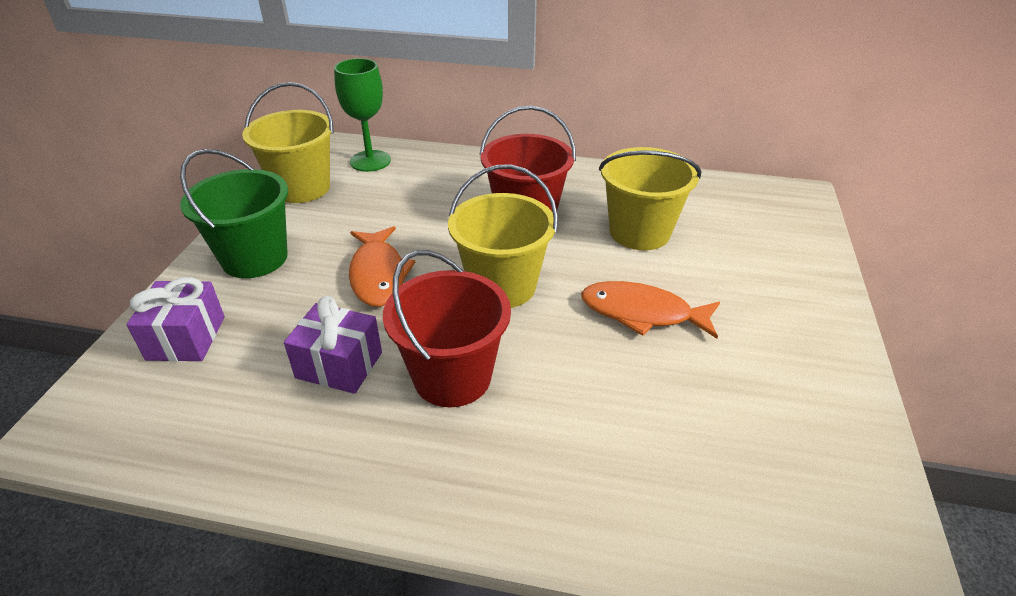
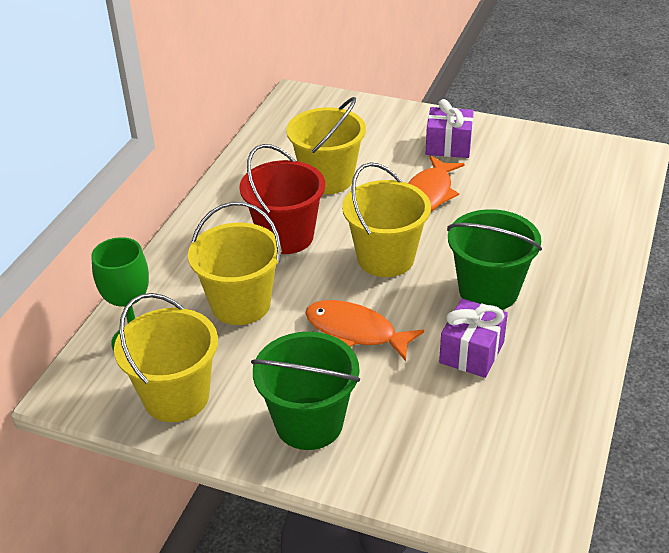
camera: 80 degrees left, 0 degrees up
purple gift [127,277,225,362] -> purple gift moved to [426,99,474,158]
orange fish [349,226,415,307] -> orange fish turned 150 degrees counterclockwise [305,300,424,361]
red bucket [383,250,511,407] -> green bucket [447,209,542,310]
none -> yellow bucket [188,202,281,325]

